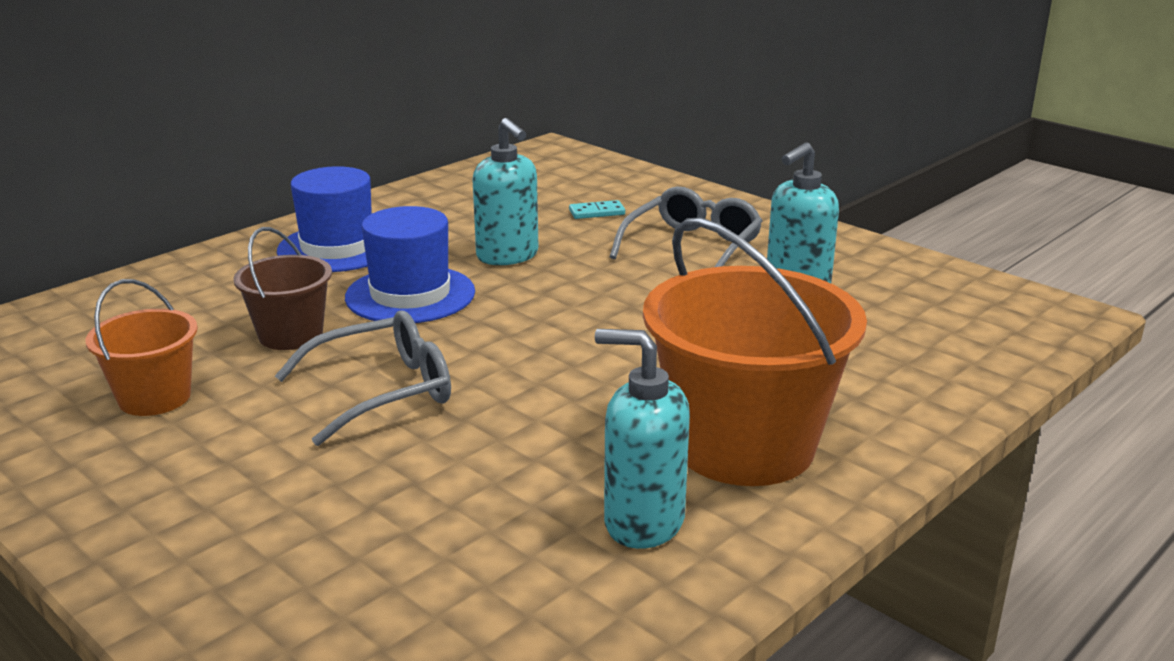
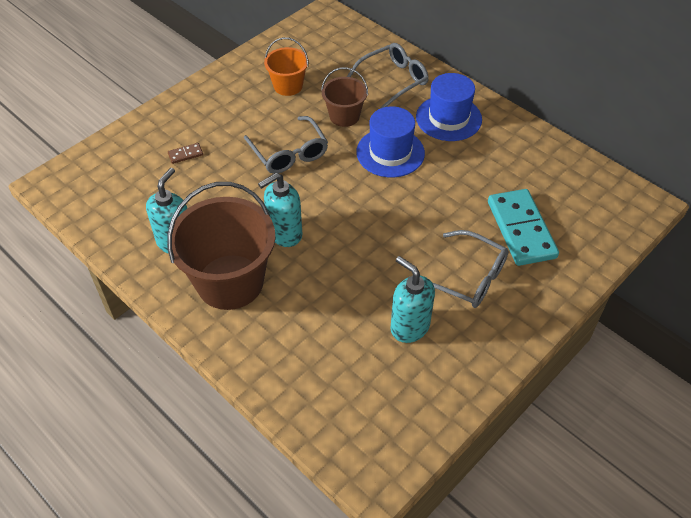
camera: 90 degrees right, 25 degrees up
turquoise soap dispenser [472,118,538,265] -> turquoise soap dispenser moved to [258,173,302,247]
turquoise domino [569,200,625,219] -> turquoise domino [488,189,559,266], size x2.48
orange bucket [643,218,867,486] -> brown bucket [167,182,275,310]
none -> brown domino [168,143,203,164]
none -> grey glasses [347,43,429,109]

